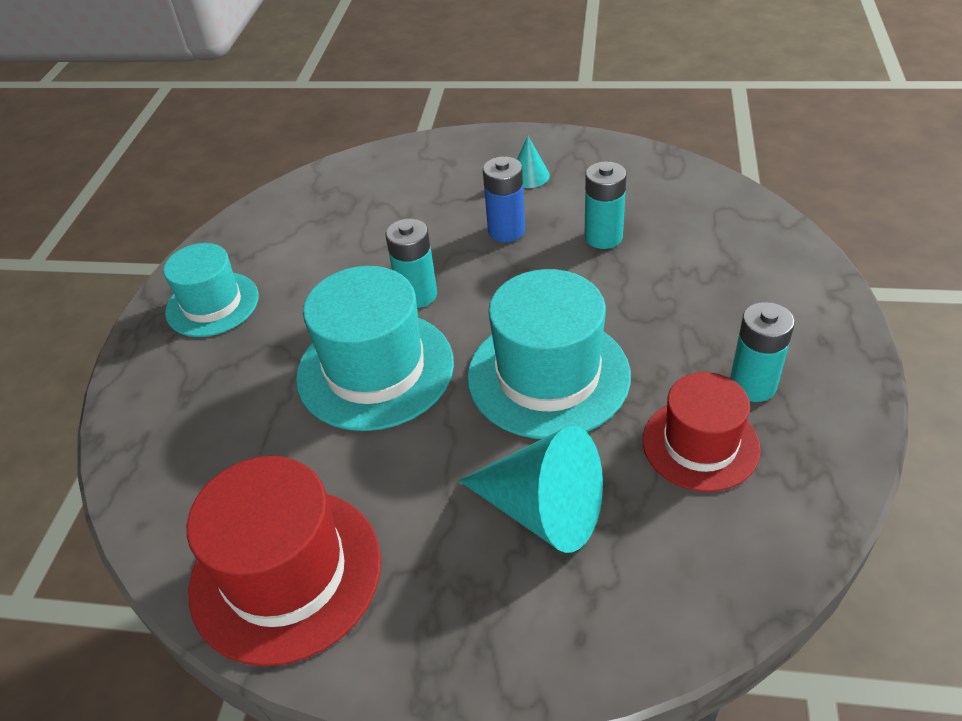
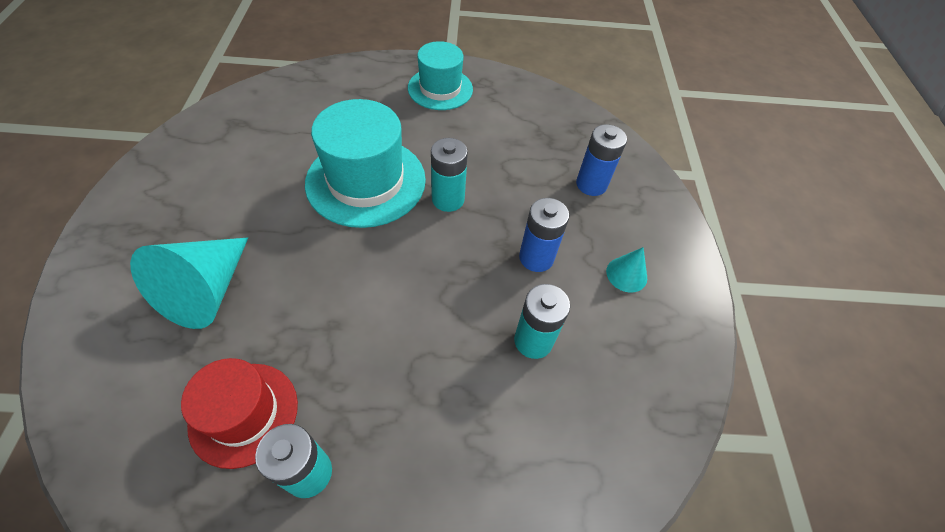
camera: 75 degrees right, 10 degrees up
red hat [187,456,381,666] -> none
turquoise hat [467,269,631,439] -> none
none -> blue battery [576,124,627,196]

